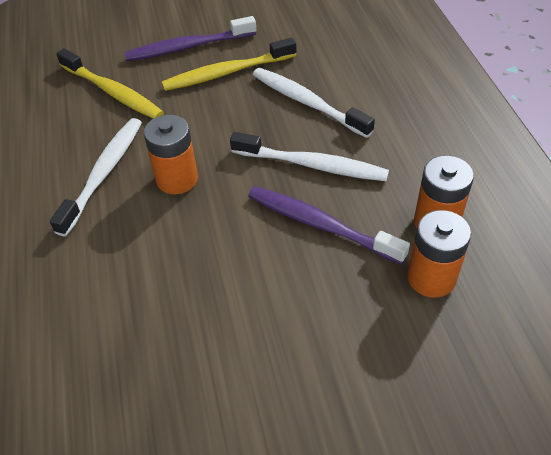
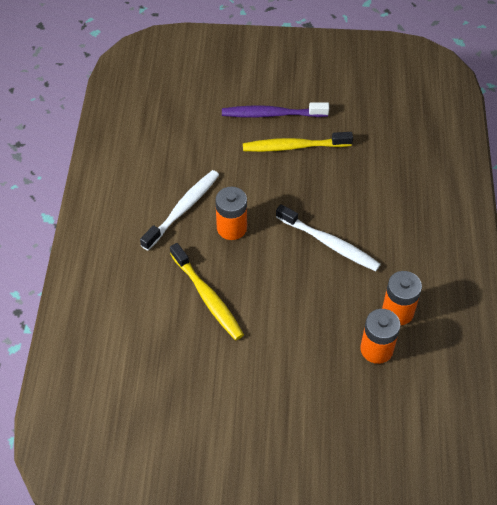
camera: 15 degrees right, 5 degrees up
yellow toothbrush [56,48,164,119] -> yellow toothbrush moved to [170,243,244,340]
purple toothbrush [248,186,410,264] -> none
white toothbrush [253,68,375,138] -> none

